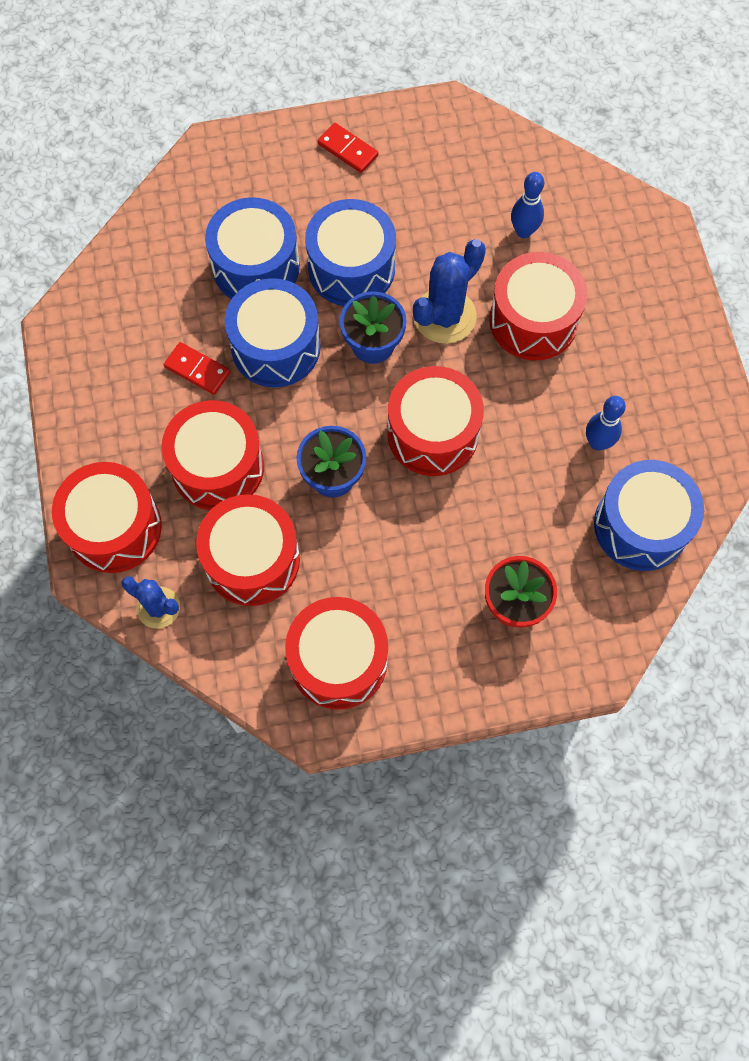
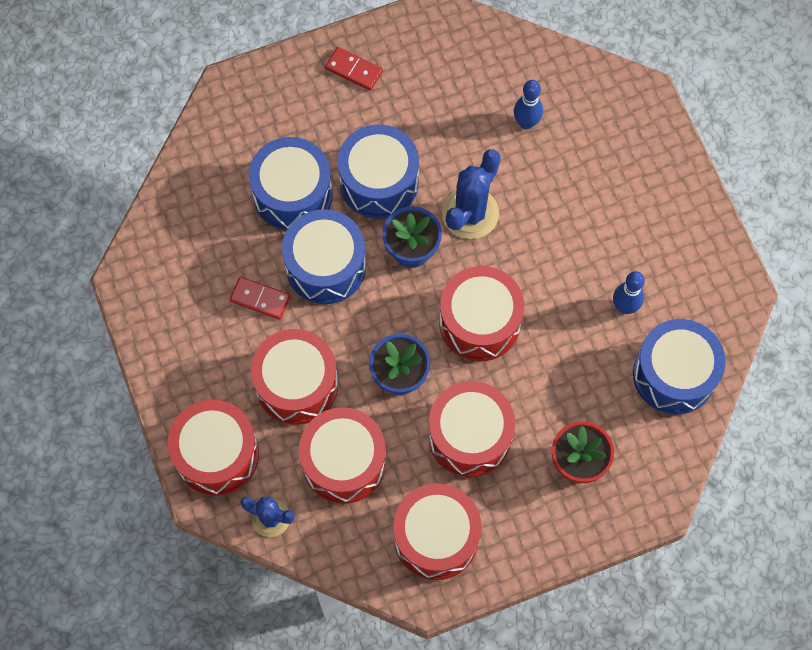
camera: 10 degrees left, 0 degrees up
red drum [489,252,587,361] -> red drum moved to [428,381,515,477]

